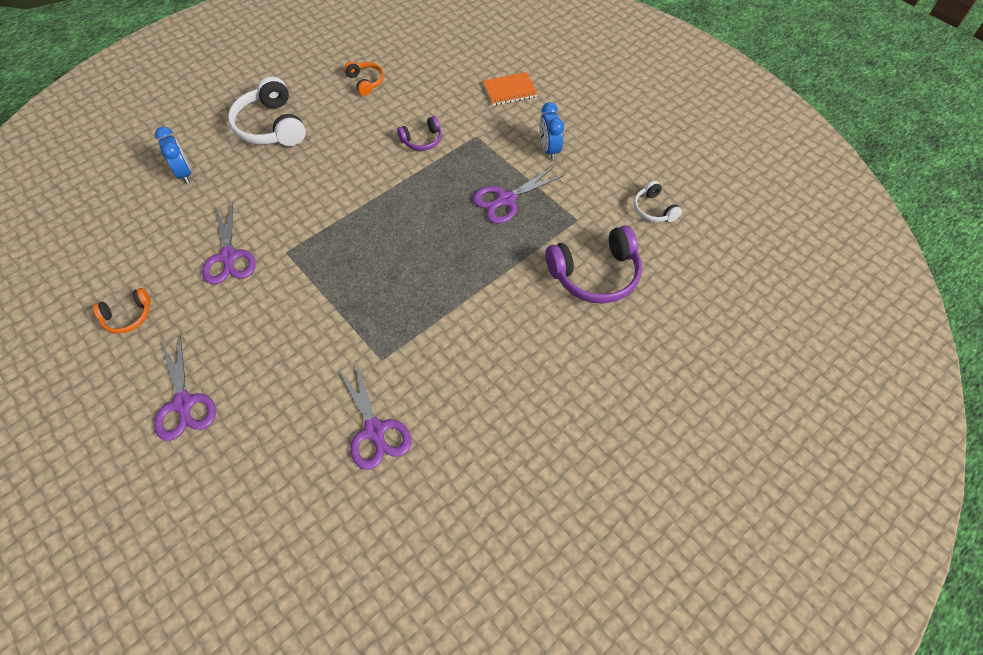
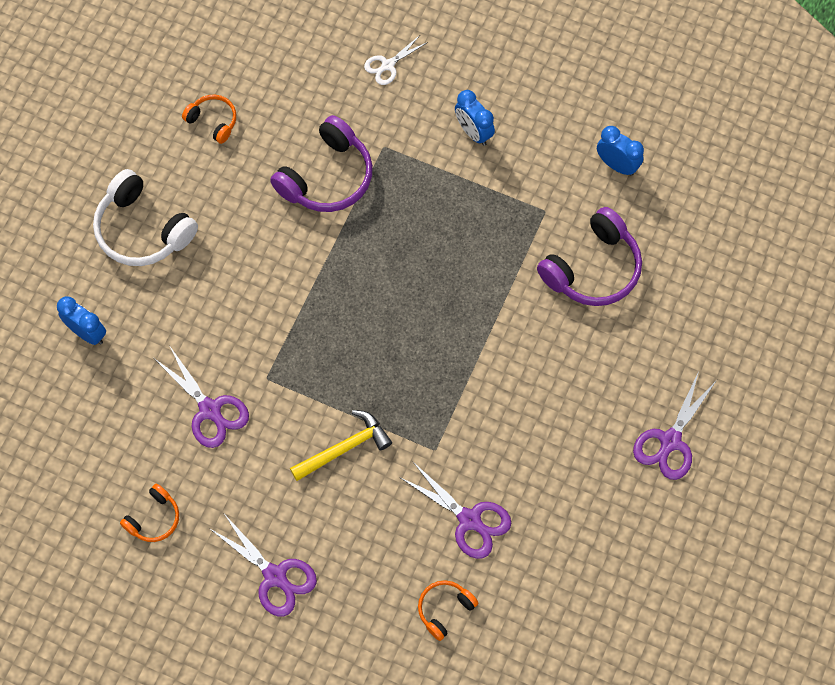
camera: 25 degrees left, 10 degrees up
purple headphones [397,116,442,151] -> purple headphones [270,115,373,212], size x1.86
purple scissors [473,167,564,224] -> purple scissors moved to [633,371,717,480]
orange notebook [483,72,538,106] -> white scissors [364,35,428,85]
white headphones [634,181,682,222] -> blue clock [597,126,644,176]
none -> yellow hammer [290,410,392,481]
none -> orange headphones [418,580,478,641]

